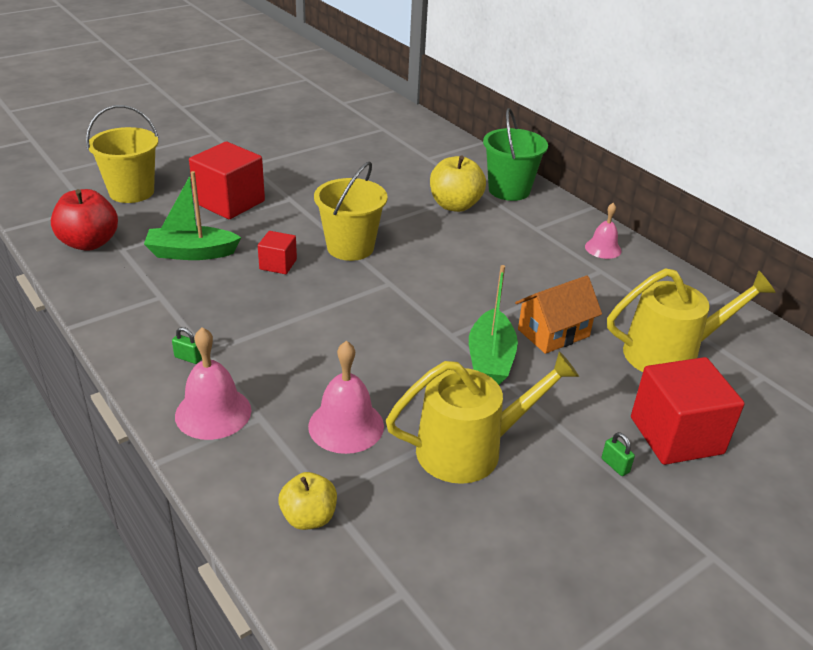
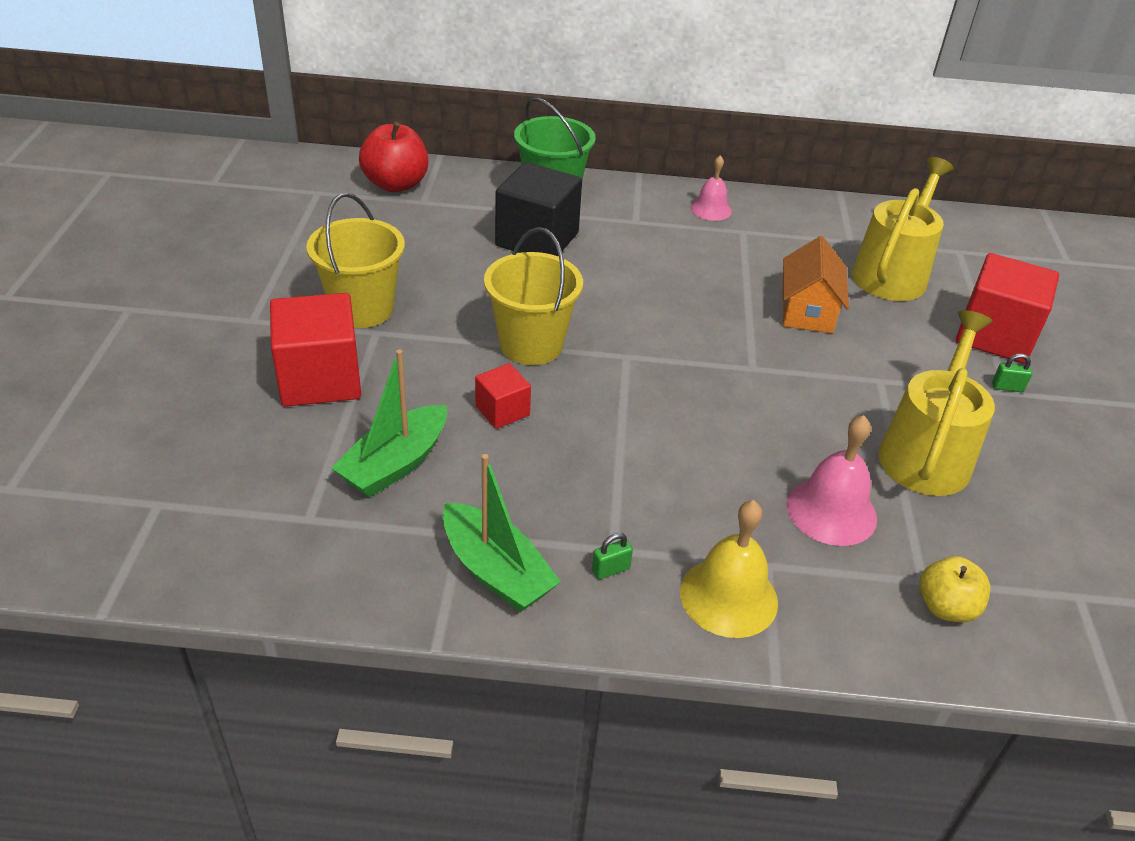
camera: 50 degrees left, 5 degrees up
red apple [51,189,118,251] -> red apple moved to [359,122,428,192]
yellow bucket [86,105,159,203] -> yellow bucket moved to [306,193,405,328]
pink bell [175,327,251,440] -> yellow bell [680,500,778,638]
yellow apple [430,156,486,212] -> black cube [495,162,582,256]
green boat [469,265,518,385] -> green boat moved to [443,454,561,612]

